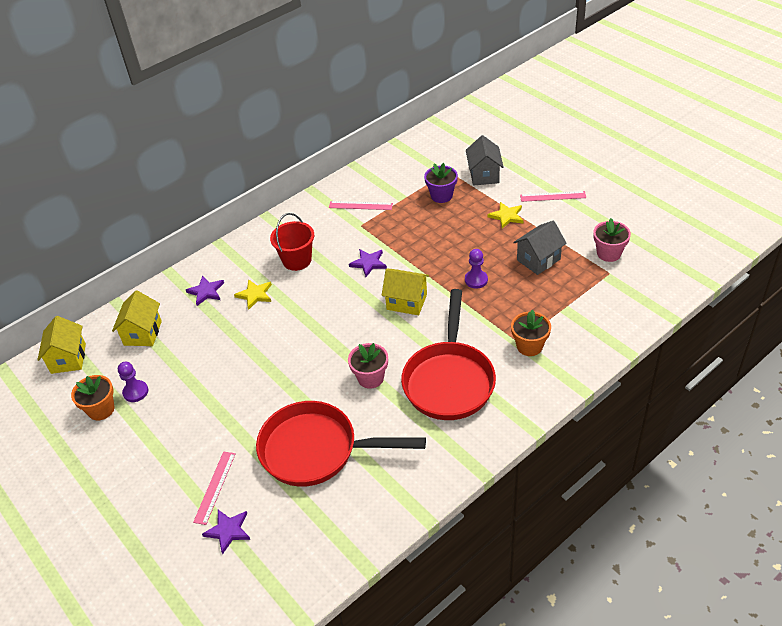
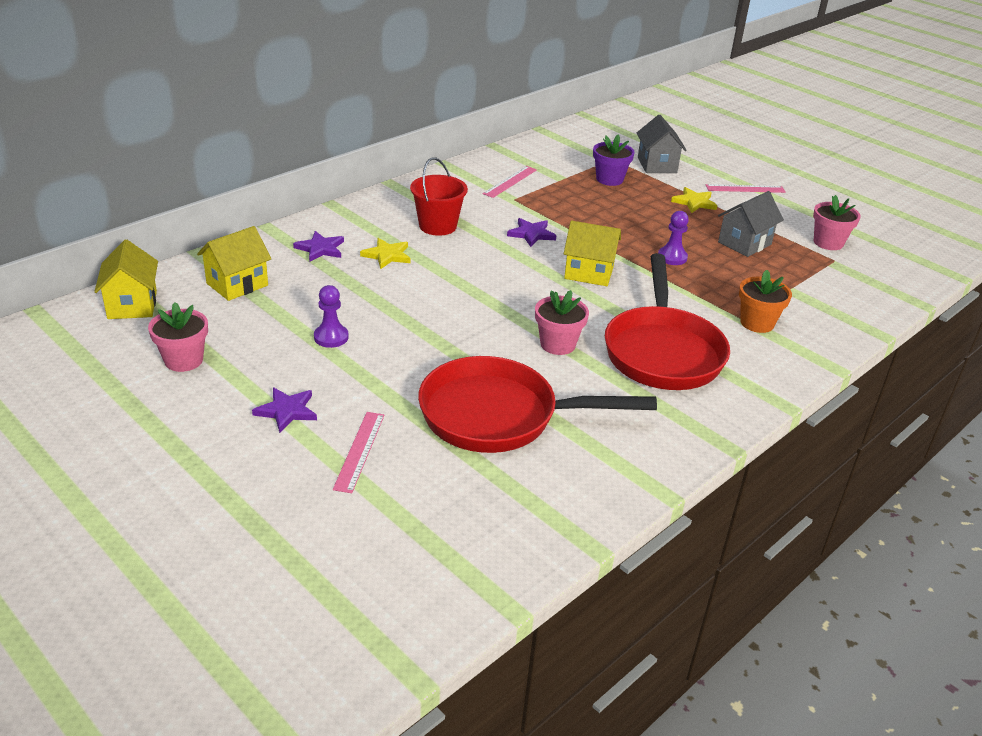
camera: 10 degrees left, 10 degrees down
orange flower pot [71,375,114,421] -> pink flower pot [148,302,208,372]
yellow house [112,291,162,346] -> yellow house turned 45 degrees clockwise [197,226,271,301]
purple pawn [118,362,148,402] -> purple pawn moved to [314,285,349,348]
purple star [202,510,250,554] -> purple star moved to [252,387,317,433]
pink ruler [329,201,393,210] -> pink ruler turned 60 degrees counterclockwise [482,166,537,198]

